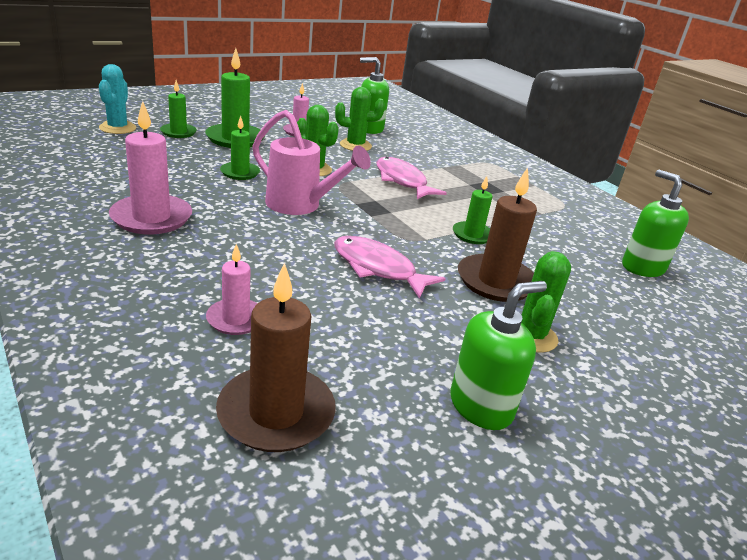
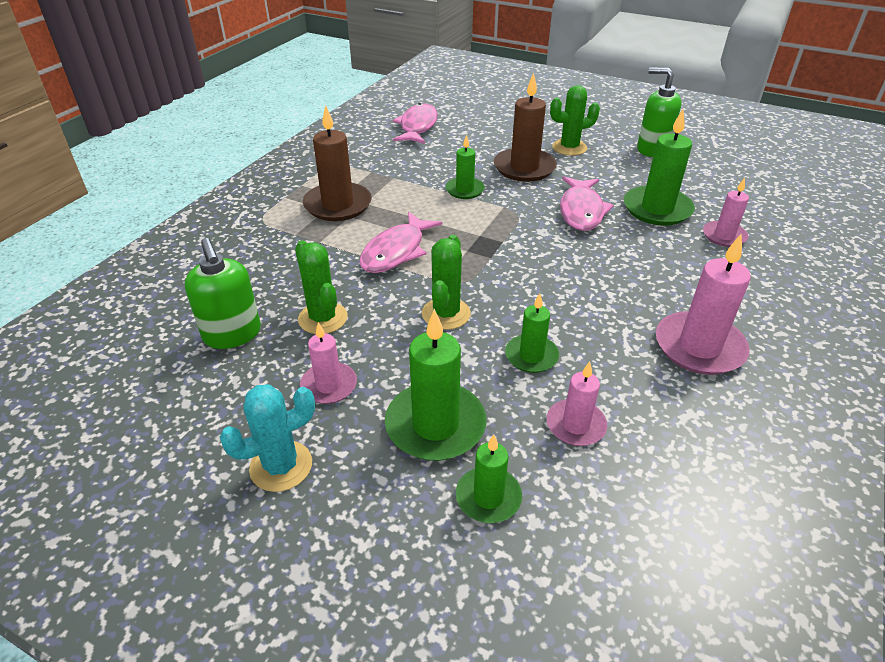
camera: 115 degrees left, 10 degrees up
turquoise cactus [99,64,136,134] -> turquoise cactus moved to [220,384,315,492]
brown candle [216,263,336,452] -> brown candle moved to [303,105,372,221]
pink watering can [252,110,371,215] -> none
green soap dispenser [622,170,689,277] -> pink fish [393,103,438,144]
none -> pink candle [547,361,607,446]
none -> green candle [624,108,695,226]

